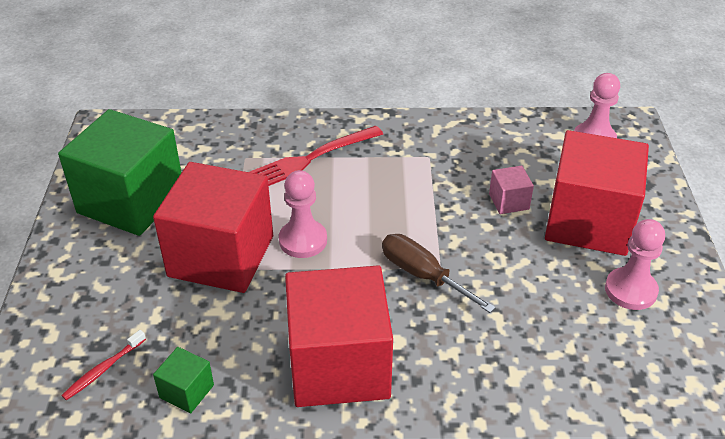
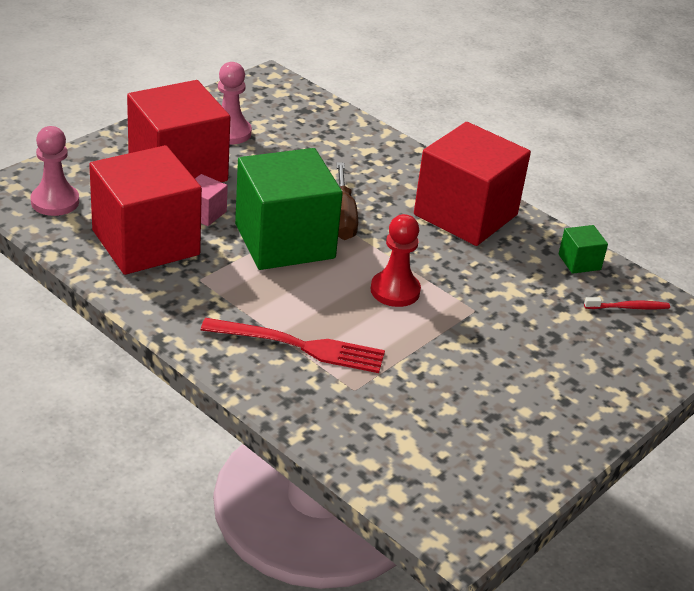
camera: 140 degrees left, 5 degrees down
green cube [58,109,182,236] -> green cube moved to [235,148,343,270]
red cube [153,162,273,293] -> red cube moved to [89,145,202,275]
pink pawn [279,170,327,258] -> red pawn [371,214,421,307]

